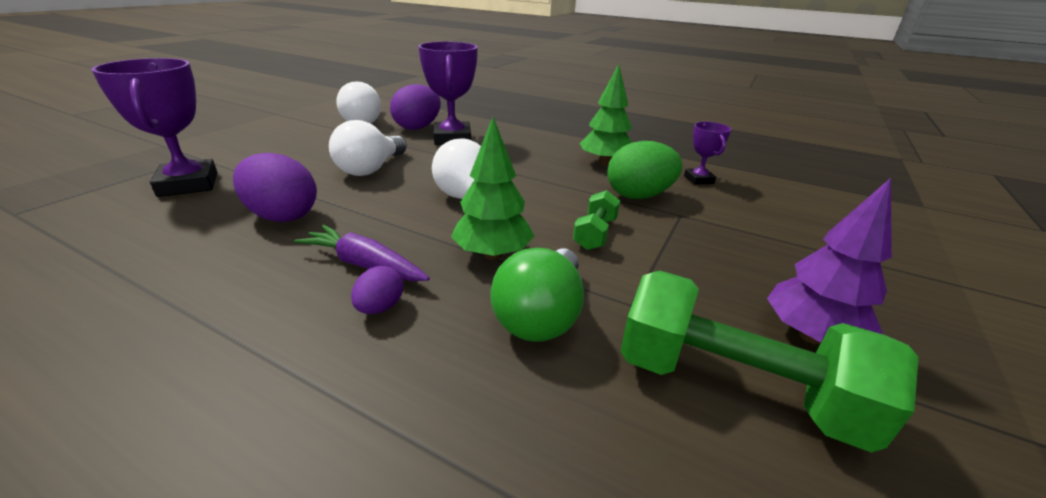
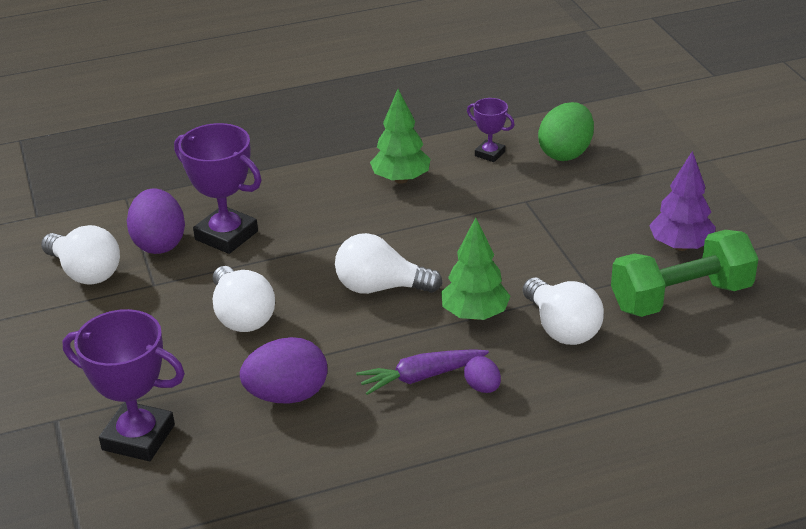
camera: 45 degrees left, 5 degrees up
green light bulb [490,248,584,342] -> white light bulb [523,277,604,345]
green dumbbell [573,190,620,250] -> none
green egg [607,141,682,199] -> green egg moved to [538,102,594,161]

